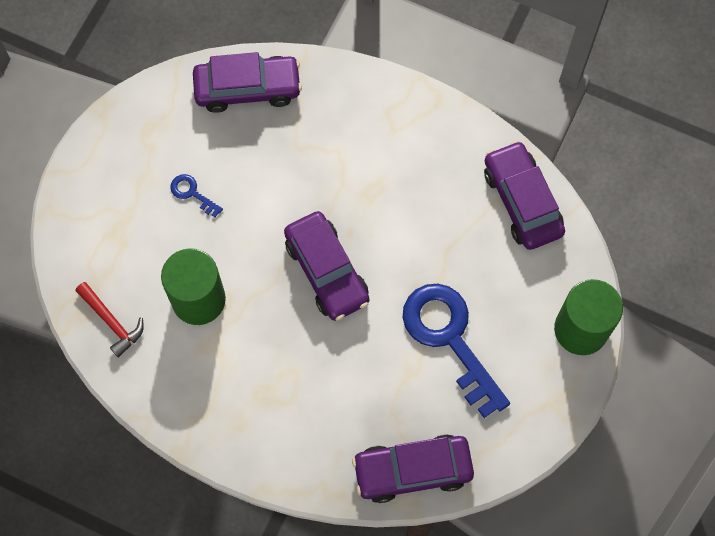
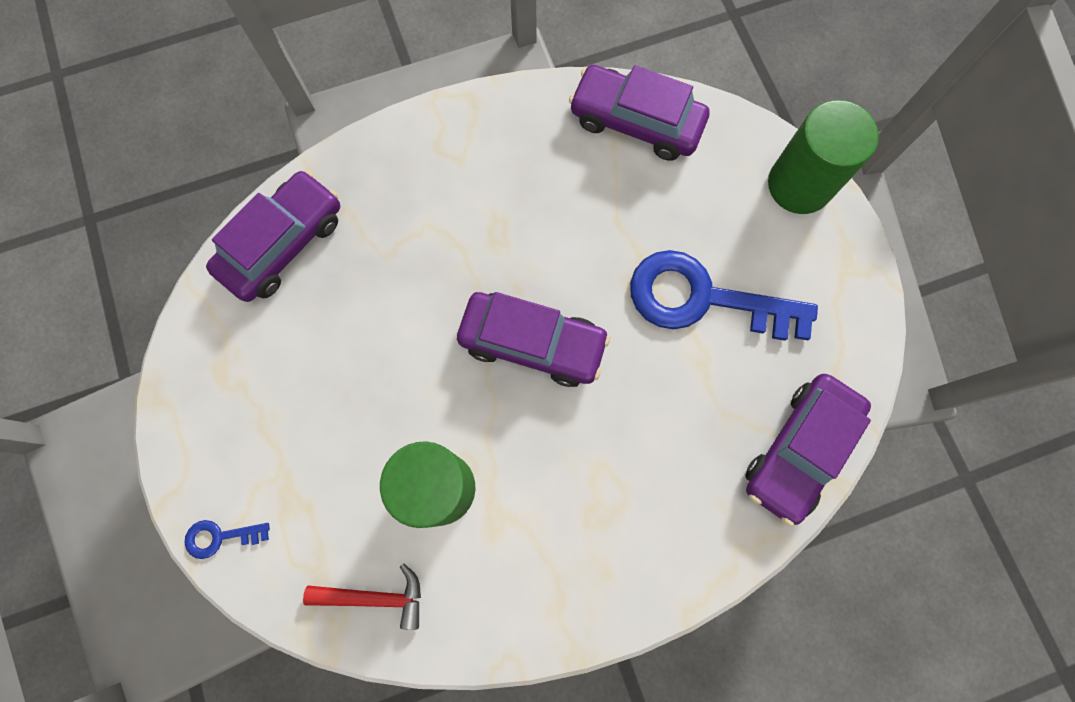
camera: 45 degrees left, 5 degrees up
blue key [170,174,223,217] -> blue key moved to [185,520,270,559]

